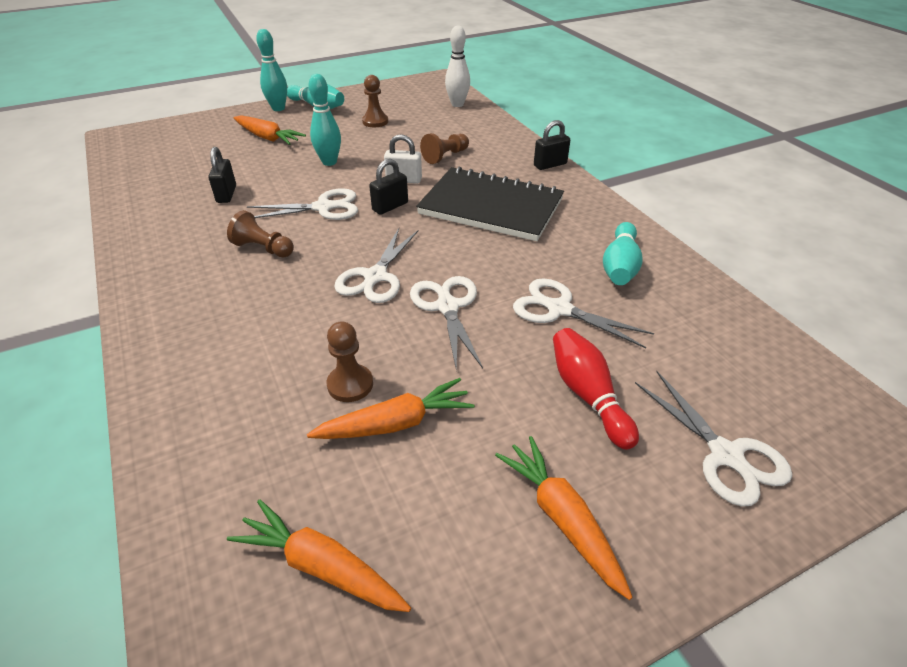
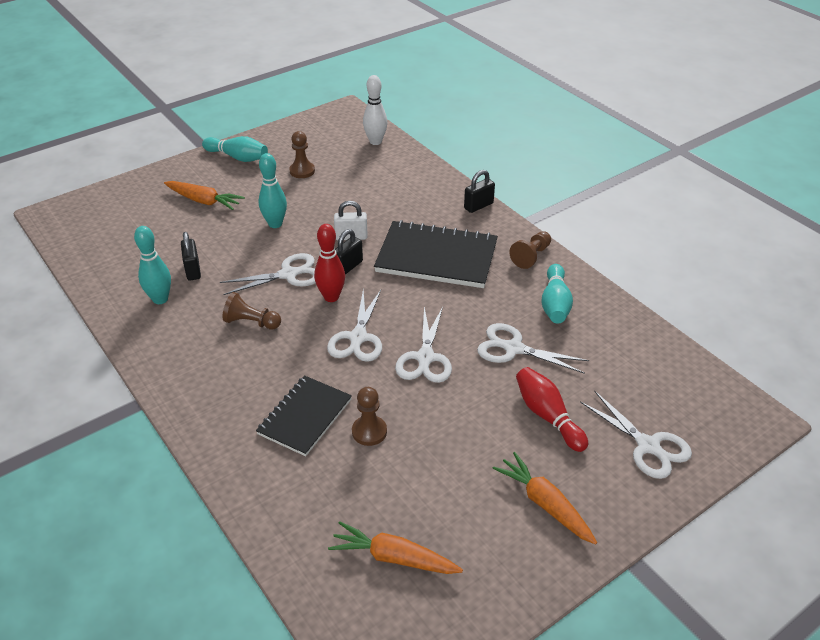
camera: 10 degrees left, 0 degrees up
turquoise bowling pin [256,29,287,111] -> turquoise bowling pin moved to [134,226,171,304]
orange carrot [307,378,475,439] -> none
white scissors [410,276,483,371] -> white scissors turned 150 degrees counterclockwise [395,307,452,383]
brown pawn [420,133,469,164] -> brown pawn moved to [509,231,551,269]
none -> black notebook [256,375,352,456]
none -> red bowling pin [314,224,345,302]

